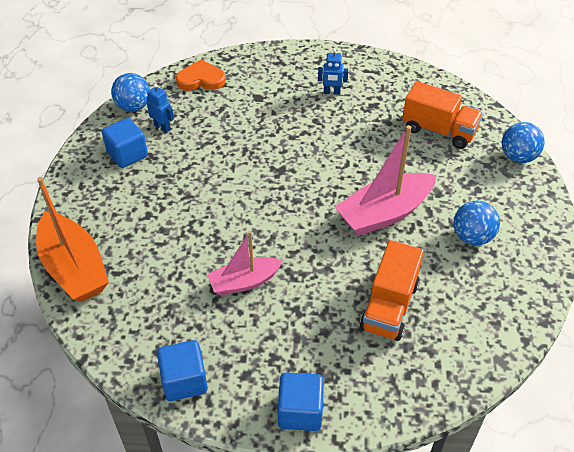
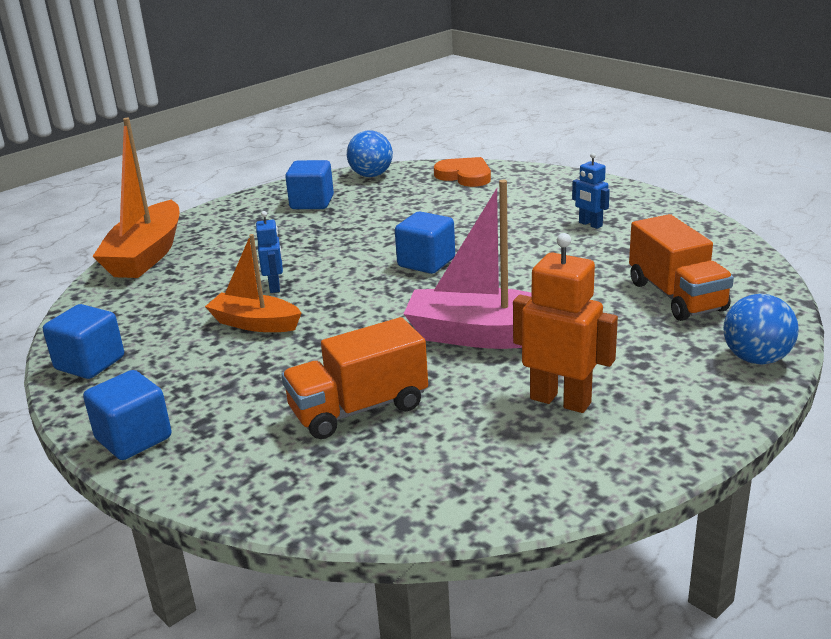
camera: 45 degrees right, 20 degrees down
blue robot [147,83,174,133] -> blue robot moved to [256,211,283,293]
pink boat [207,231,283,296] -> orange boat [205,234,301,332]
blue ball [454,200,500,246] -> orange robot [513,233,618,413]
none -> blue cube [395,212,455,274]

